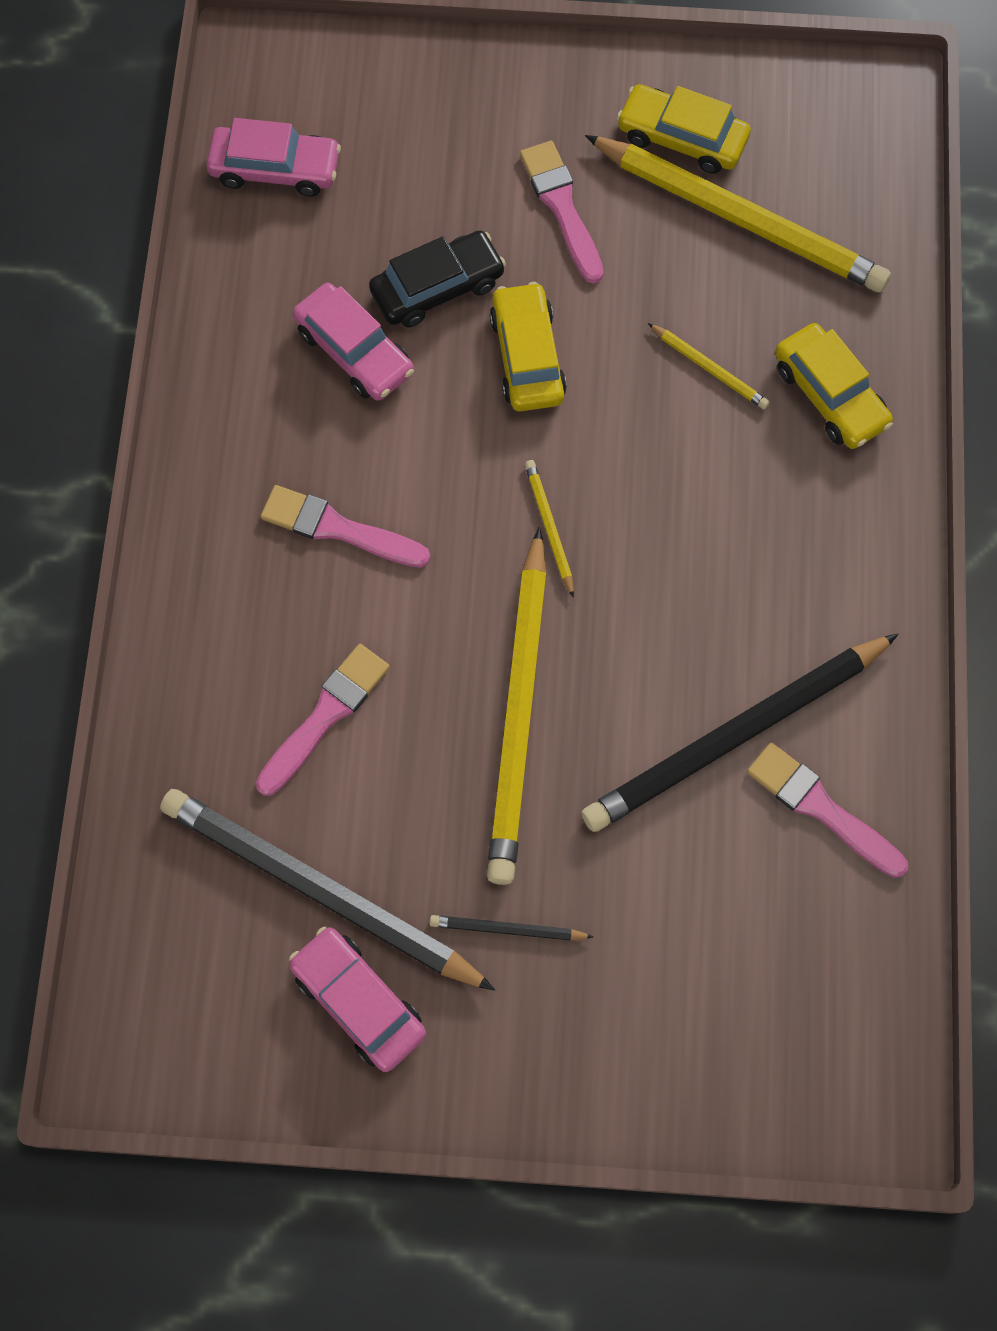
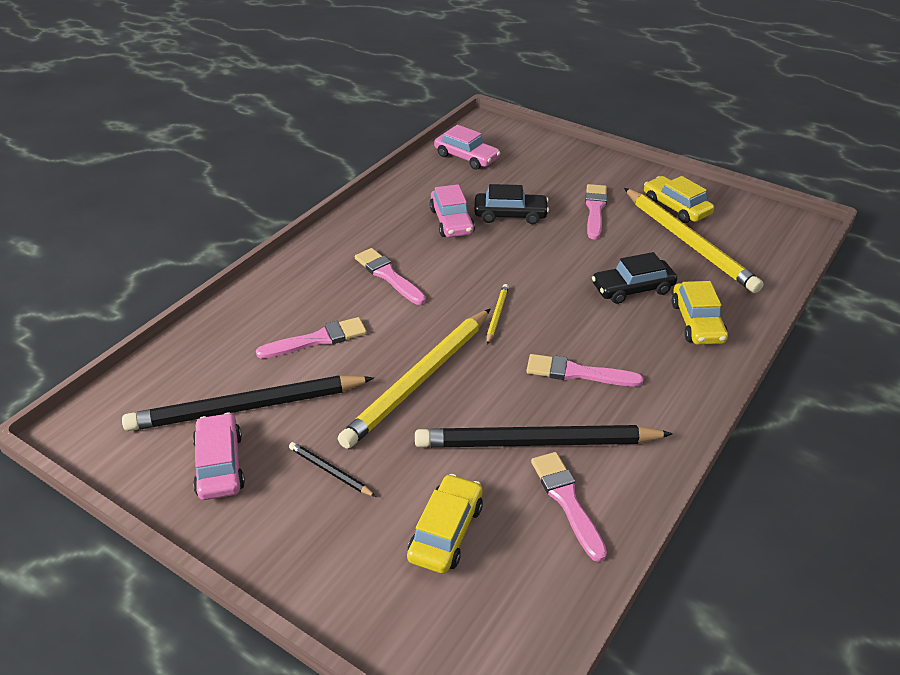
camera: 30 degrees right, 30 degrees down
black pencil [160,789,495,991] -> black pencil turned 75 degrees counterclockwise [122,376,374,431]
yellow car [490,282,567,411] -> yellow car moved to [407,474,483,574]
yellow pencil [648,323,770,409] -> black car [592,252,677,304]
none -> pink brush [526,354,643,387]

